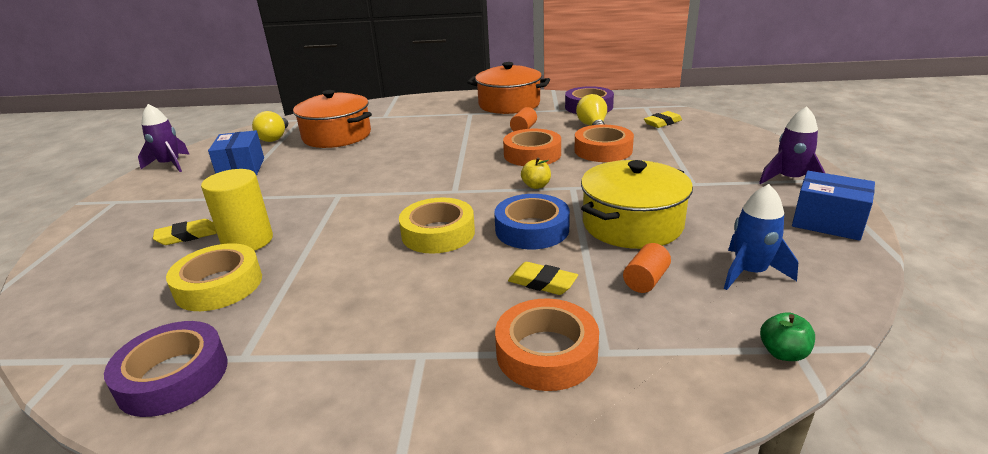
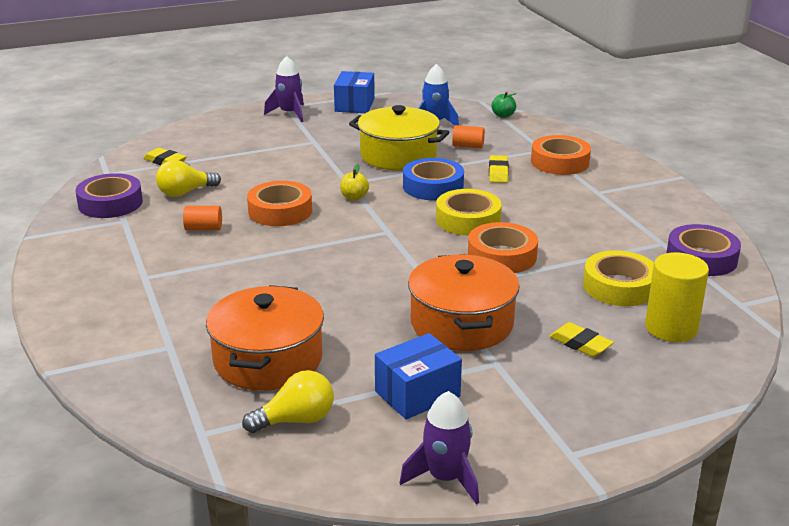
camera: 115 degrees left, 0 degrees up
yellow cylinder [201,169,273,251] -> yellow cylinder moved to [645,252,709,342]
orange pot [467,62,550,114] -> orange pot moved to [408,254,519,351]
orange tape [575,125,634,162] -> orange tape moved to [468,222,538,273]

